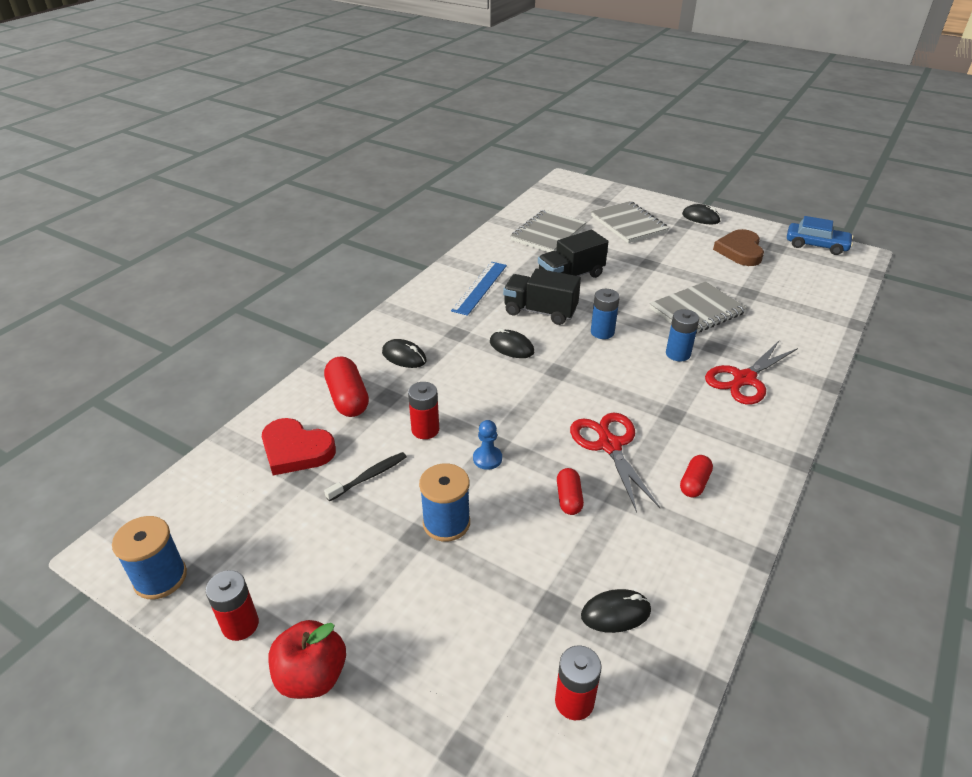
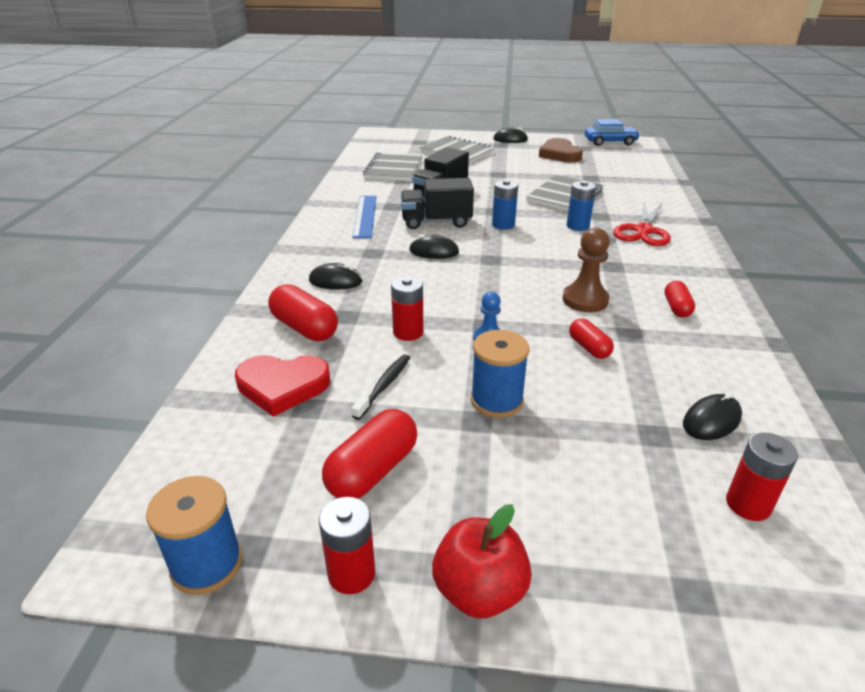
camera: 25 degrees left, 5 degrees down
red scissors [570,413,660,513] -> brown pawn [562,228,610,312]
none -> red capsule [322,409,417,499]

